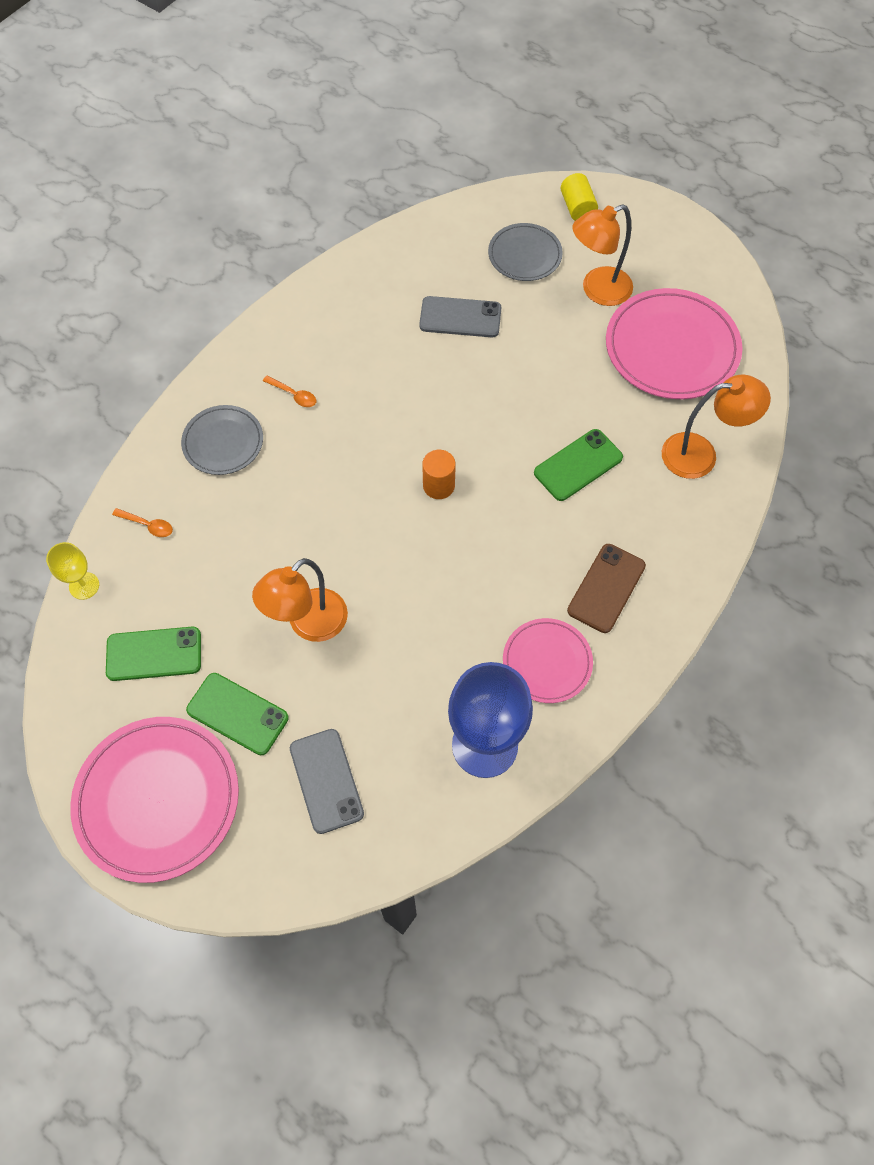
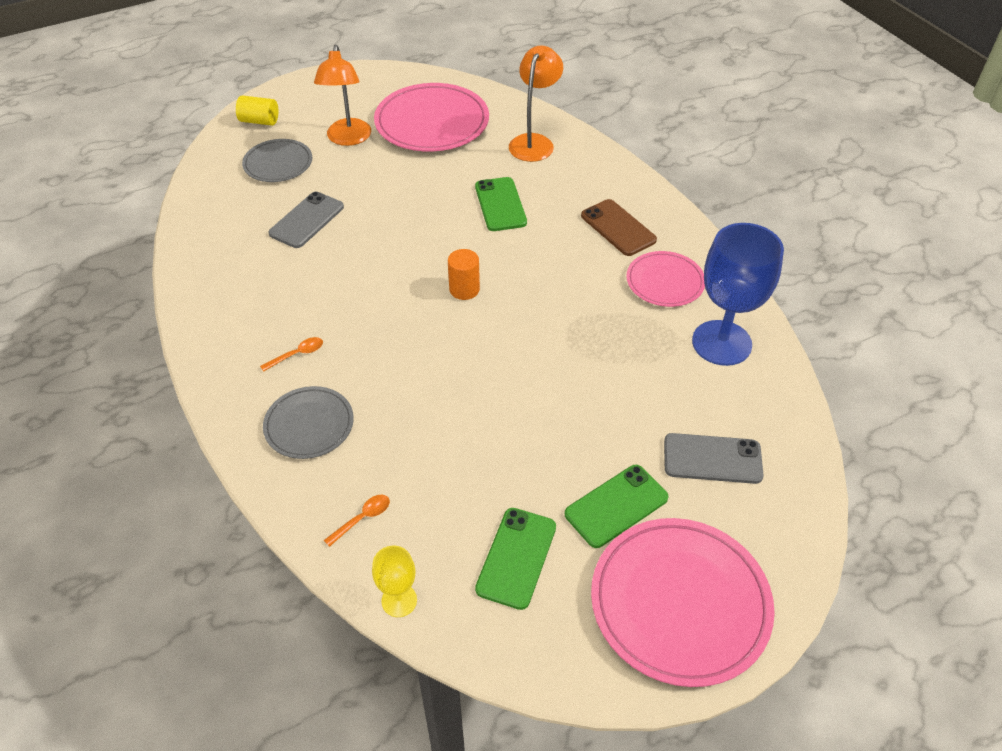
camera: 65 degrees left, 15 degrees down
orange lamp [252,558,348,642] -> none

